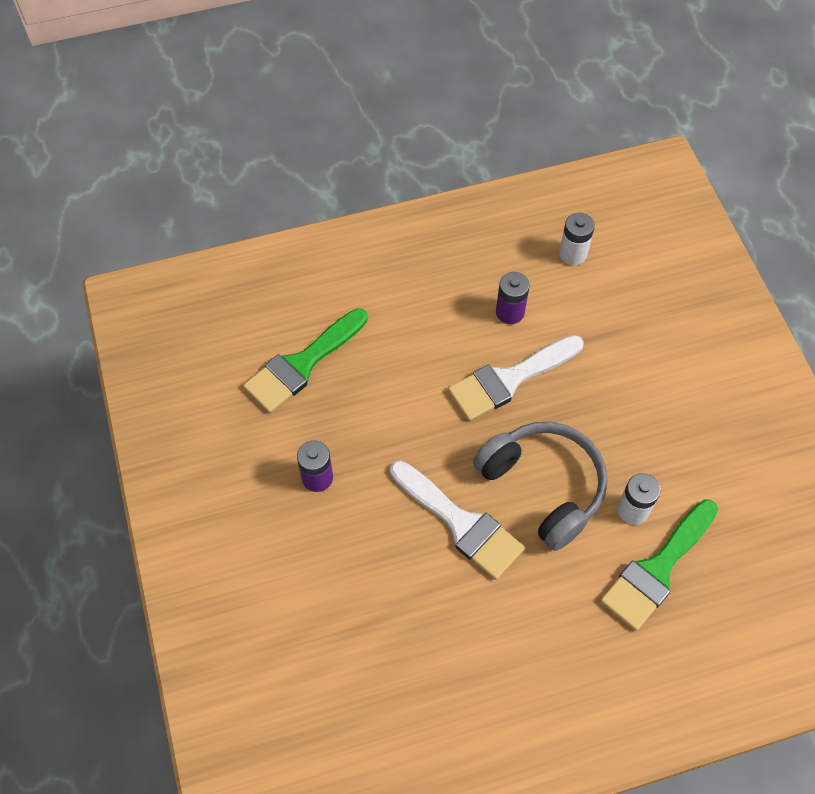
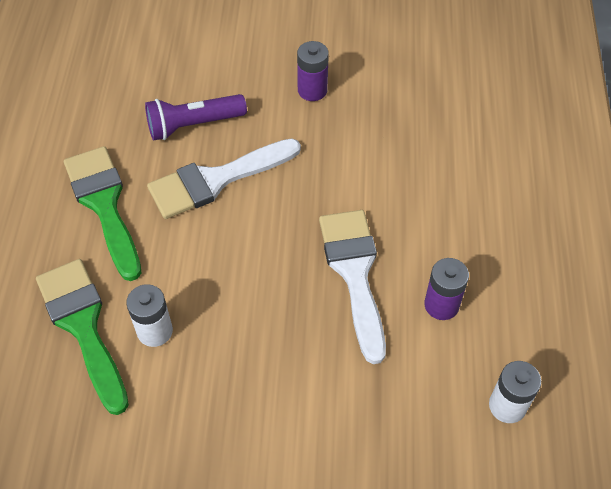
camera: 110 degrees right, 5 degrees down
green brush [243,308,368,413] -> green brush moved to [64,146,141,281]
grey headphones [473,422,607,551] -> none
none -> purple flashlight [145,94,247,141]

